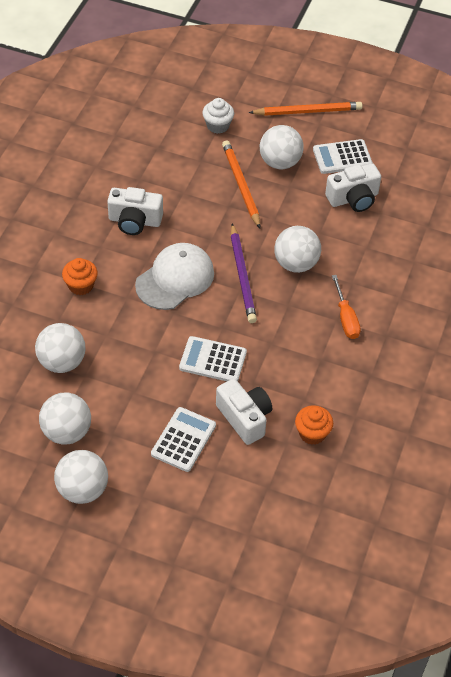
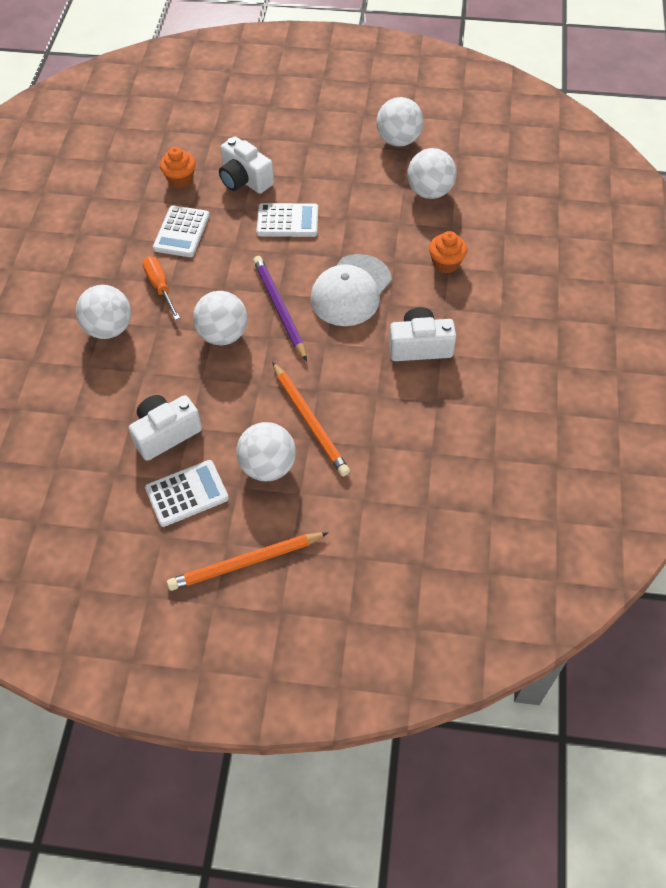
camera: 170 degrees right, 5 degrees up
white ball [54,450,108,504] -> white ball moved to [76,285,131,339]
white calculator [151,407,216,472] -> white calculator moved to [153,205,210,257]
white cupcake [203,98,234,134] -> none

